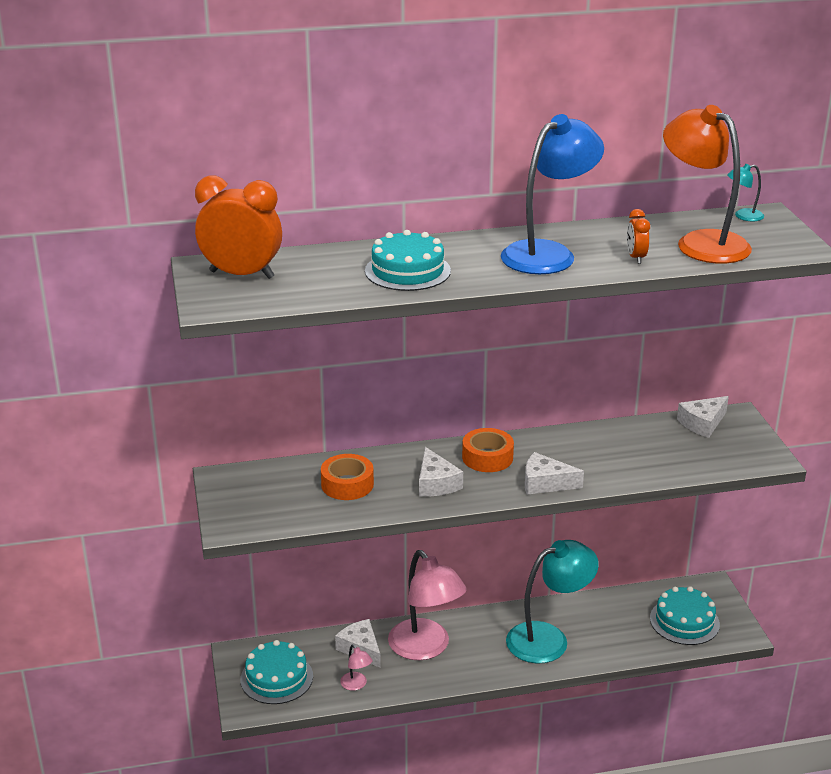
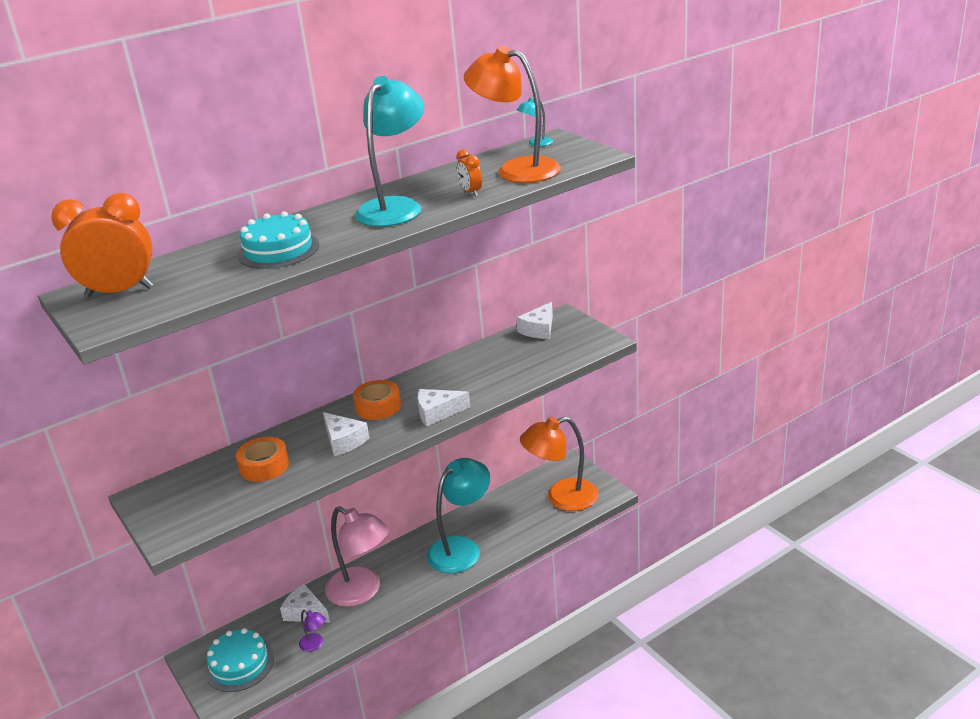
camera: 20 degrees left, 0 degrees up
pink lamp [340,644,373,691] -> purple lamp [299,609,326,652]
blue lamp [501,114,604,274] -> turquoise lamp [355,76,424,227]
turquoise cake [650,586,720,645] -> orange lamp [520,416,598,511]

